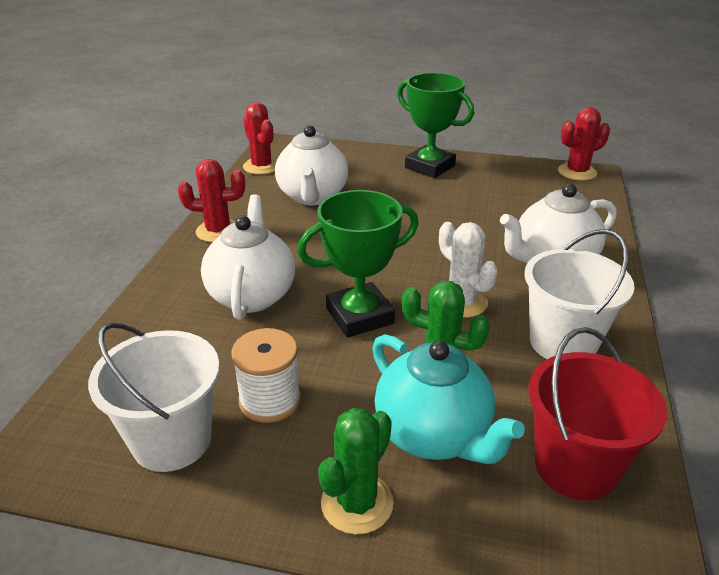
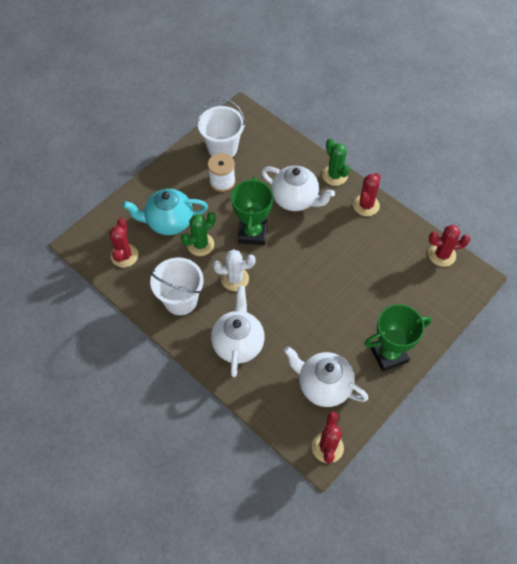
camera: 120 degrees right, 25 degrees up
white teapot [275,125,348,205] -> white teapot moved to [284,346,369,407]
green cactus [318,408,394,535] -> green cactus moved to [322,138,350,186]
red bucket [529,327,667,500] -> red cactus [109,218,138,267]

